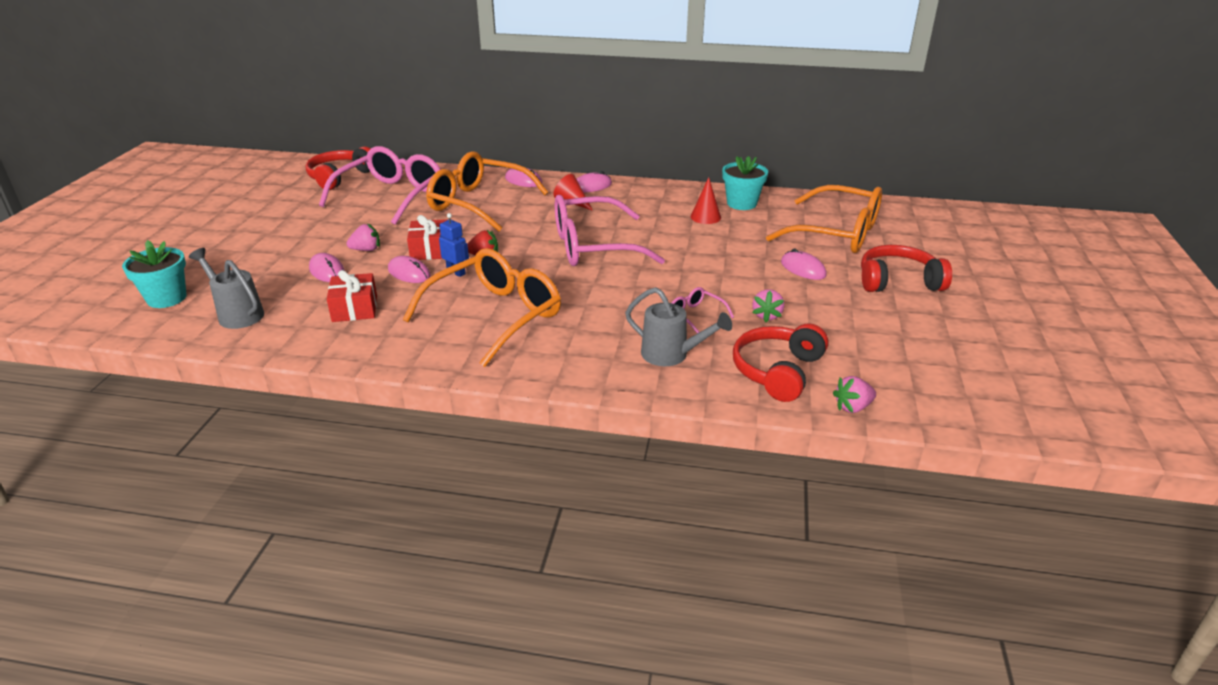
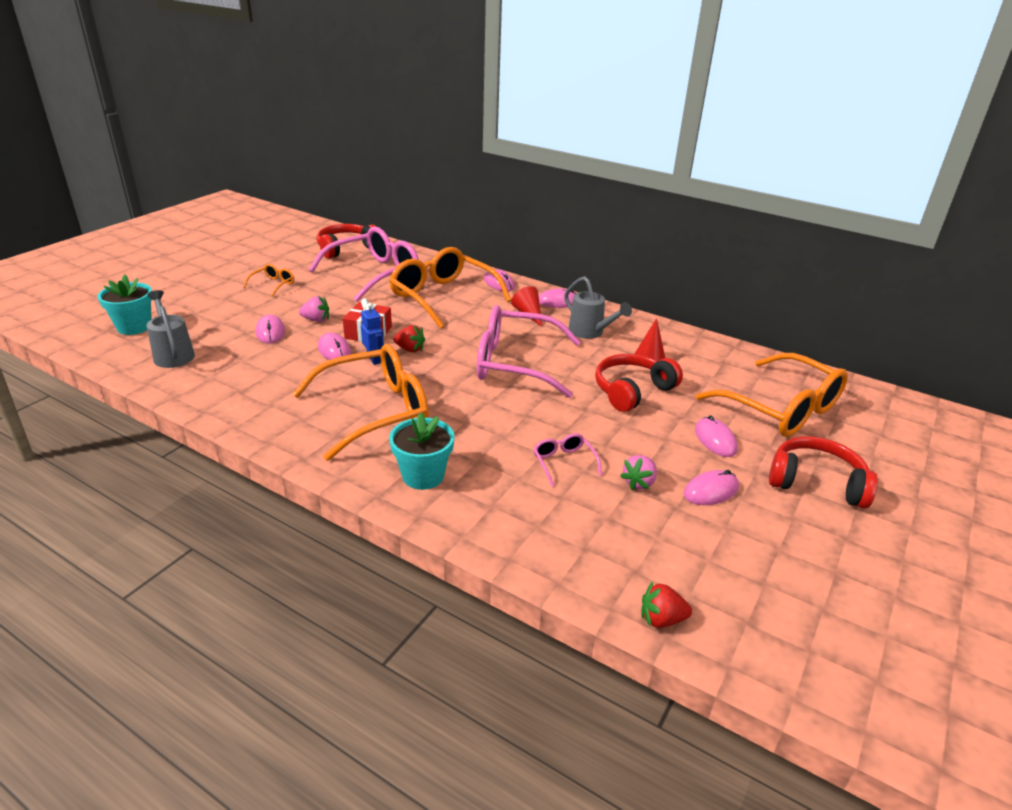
camera: 20 degrees right, 0 degrees up
red gift [327,270,377,322] -> none
grey watering can [625,287,732,366] -> grey watering can moved to [564,276,632,339]
turquoise flower pot [722,156,768,210] -> turquoise flower pot moved to [389,413,455,490]
red headphones [733,323,829,402] -> red headphones moved to [595,354,683,412]
pink strawberry [833,376,876,413] -> red strawberry [641,581,692,628]
none -> orange glasses [243,264,294,297]
none -> pink mouse [684,470,739,505]

